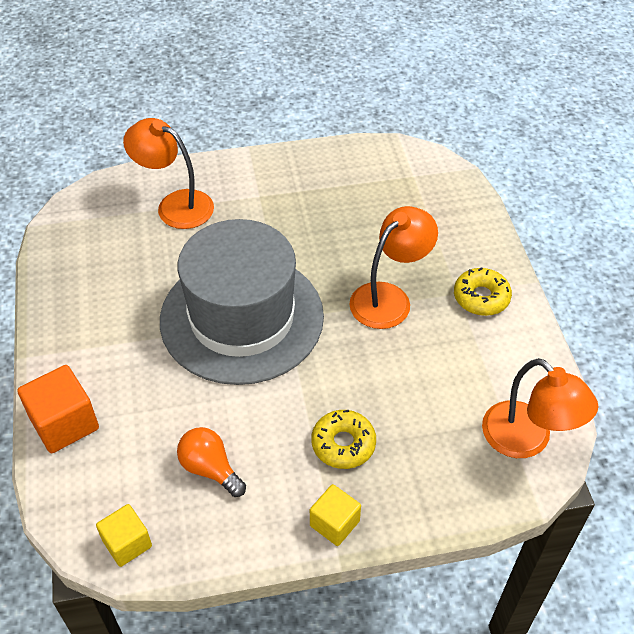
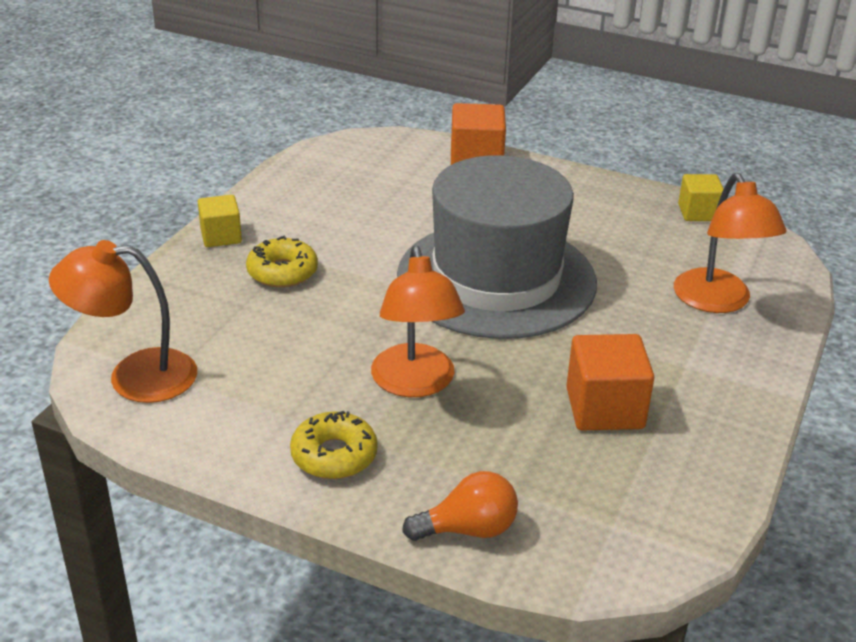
camera: 125 degrees right, 15 degrees down
yellow cube [96,504,152,567] -> yellow cube moved to [678,174,724,221]
orange lamp [123,118,214,229] -> orange lamp turned 105 degrees clockwise [674,173,787,313]
orange light bulb [177,427,246,497] -> orange light bulb moved to [402,471,518,541]
none -> orange cube [566,334,654,430]

